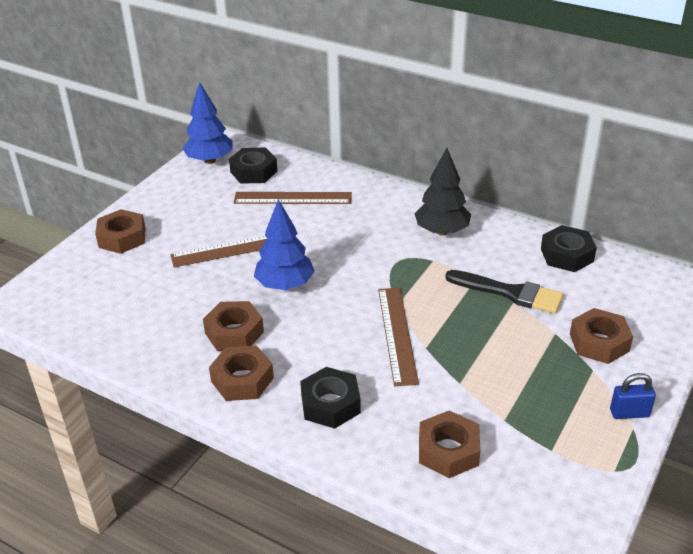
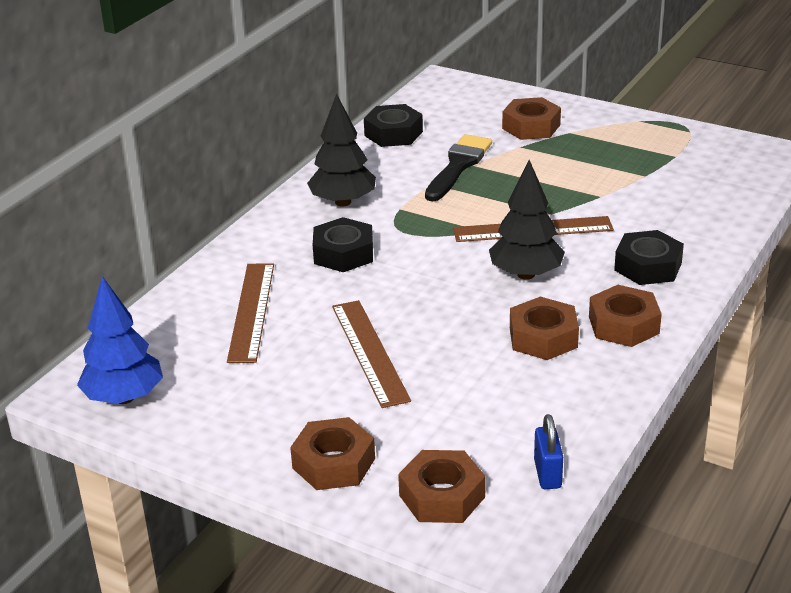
camera: 90 degrees left, 5 degrees down
black nut [229,147,278,184] -> black nut moved to [313,217,373,272]
blue tree [254,199,315,290] -> none
brown nut [419,411,481,478] -> brown nut moved to [398,450,485,523]
blue padlock [610,373,656,419] -> blue padlock moved to [534,414,563,489]
none -> black tree [489,160,565,280]

